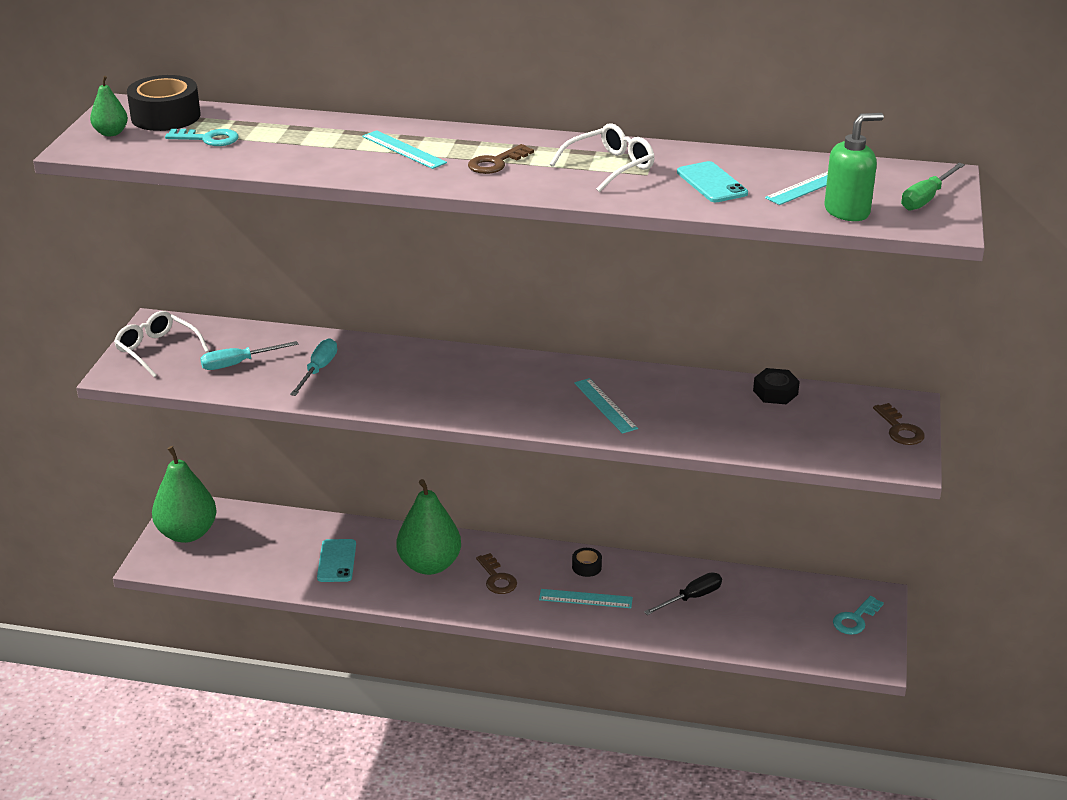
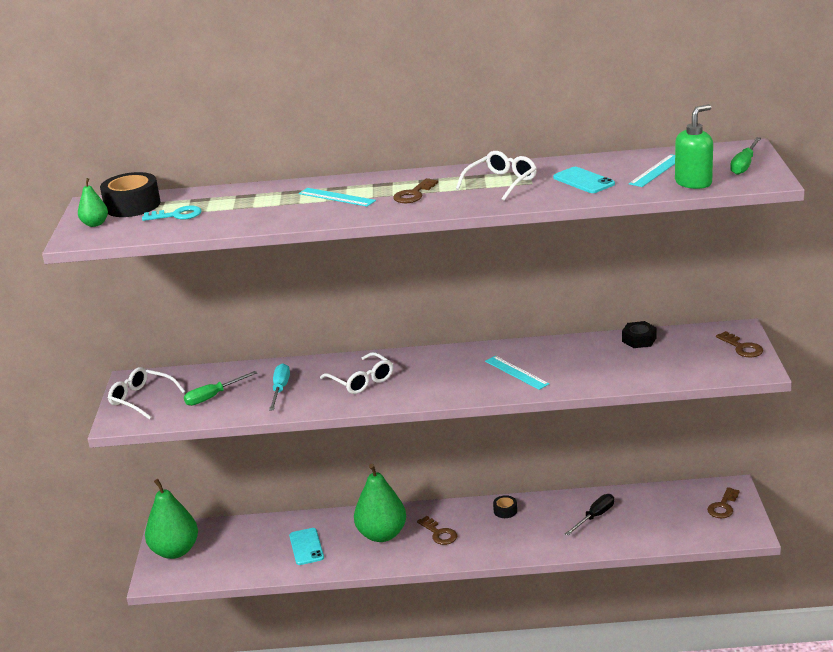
camera: 10 degrees left, 5 degrees down
turquoise screwdriver [200,341,298,370] -> green screwdriver [184,371,257,406]
turquoise ruler [539,589,633,608] -> none
turquoise key [833,596,884,635] -> brown key [707,487,739,518]
none -> white glasses [320,352,393,394]

